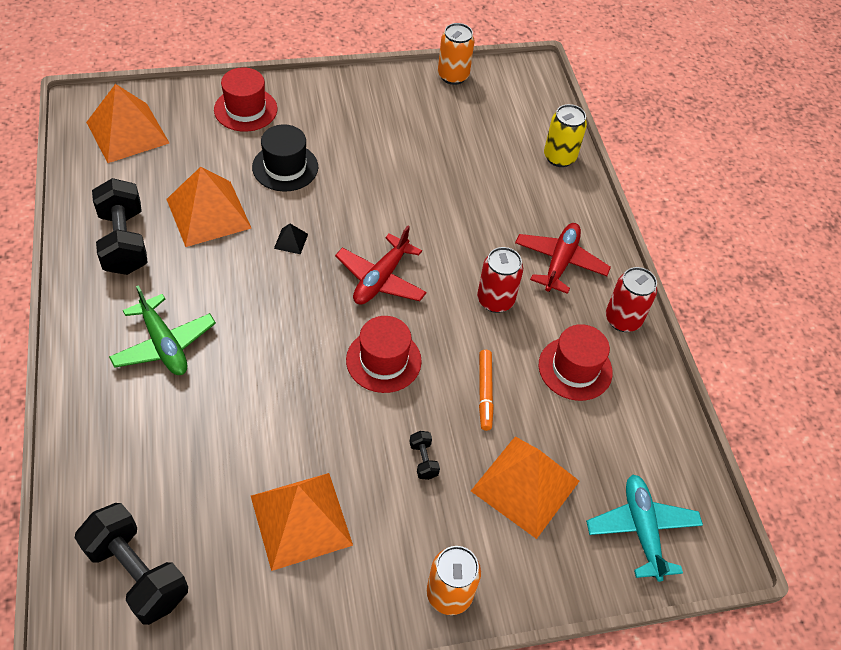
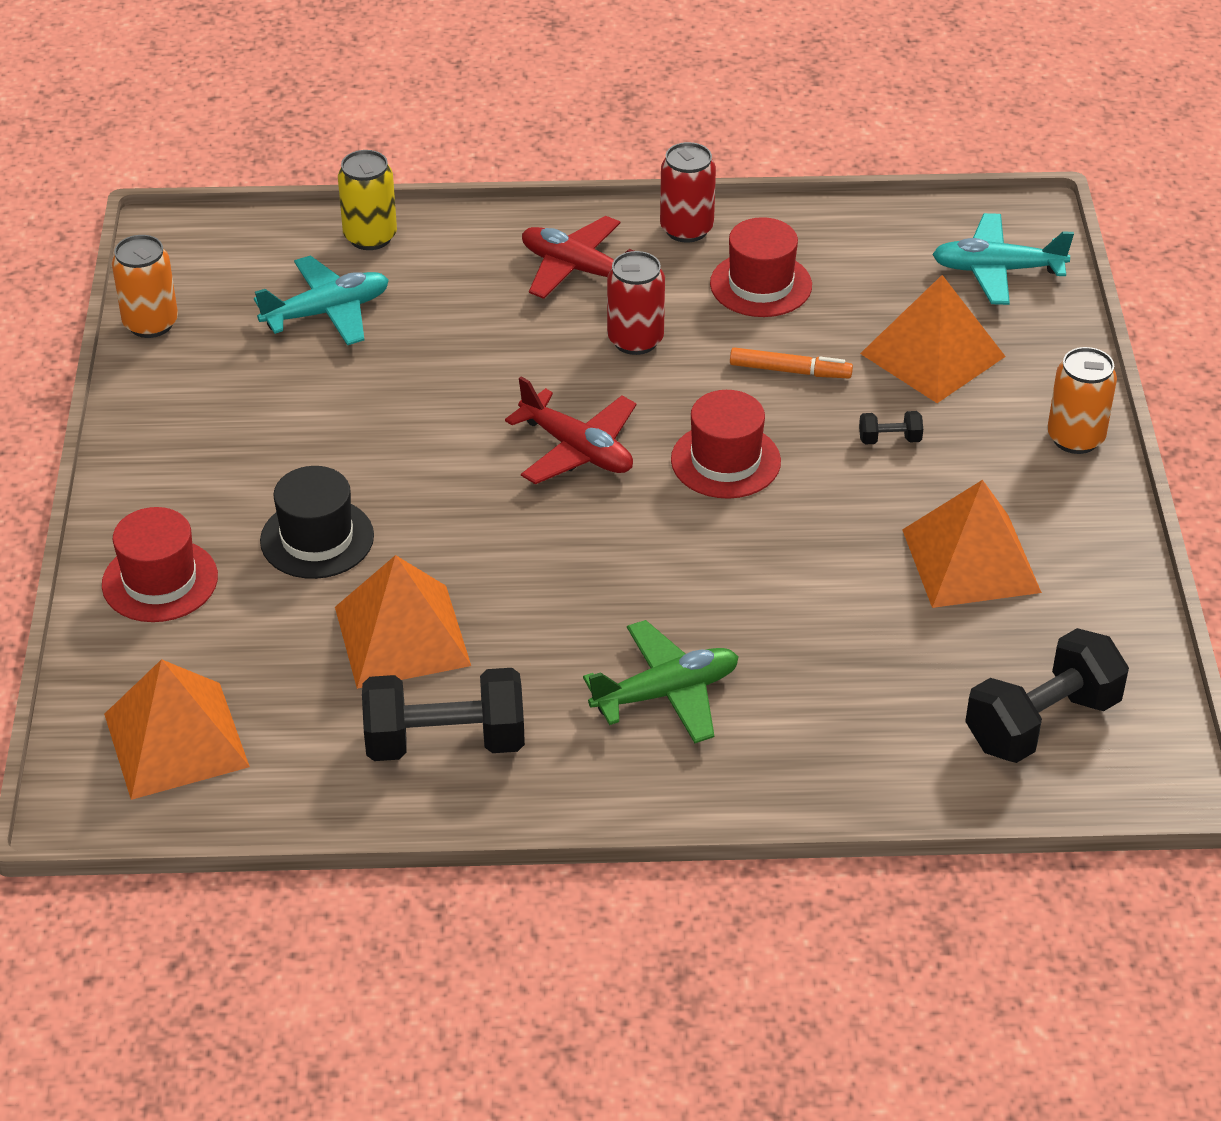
camera: 75 degrees left, 10 degrees down
black pyramid [274,224,308,254] -> none
none -> turquoise plane [254,256,389,345]

